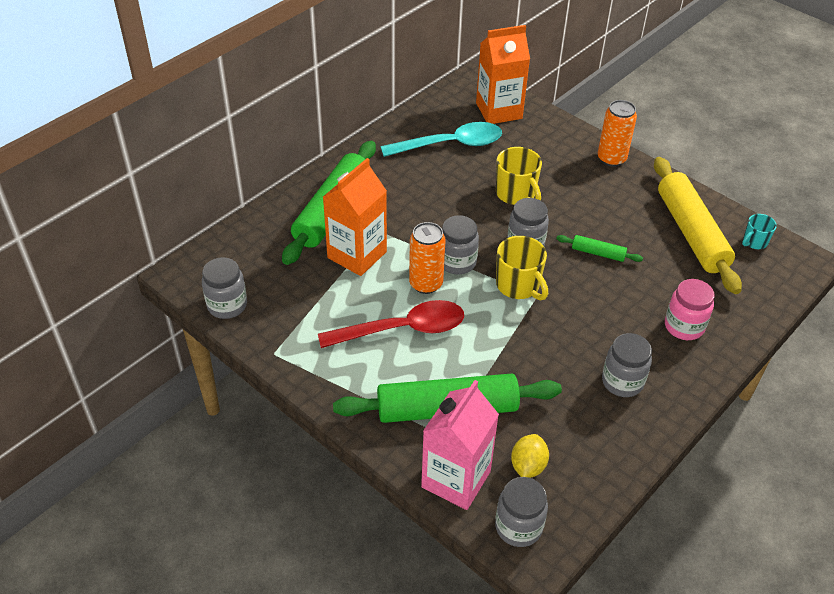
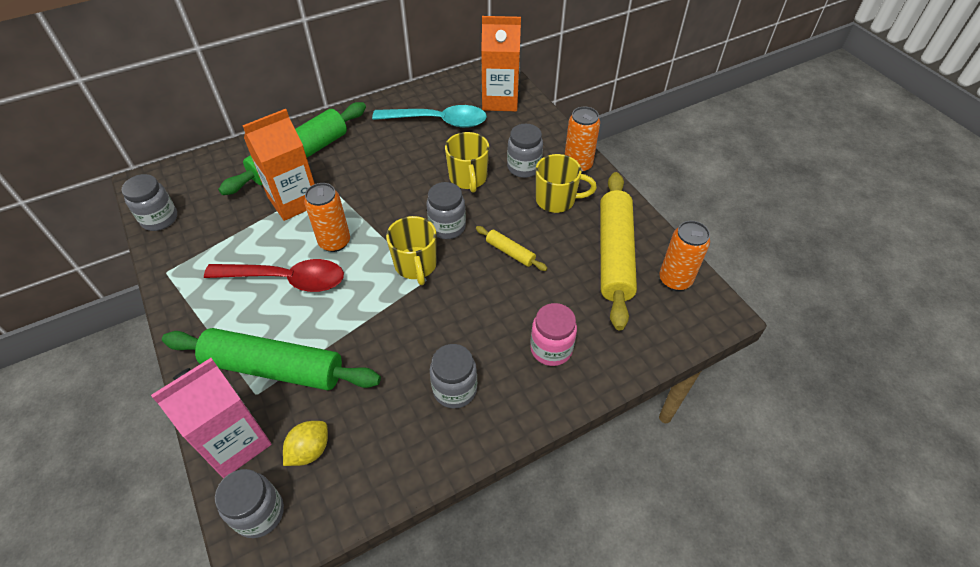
camera: 20 degrees right, 5 degrees up
grey jar [442,215,479,274] -> grey jar moved to [507,124,543,178]
green rolling pin [556,235,643,262] -> yellow rolling pin [476,226,547,271]
turquoise mug [742,214,777,249] -> orange can [659,221,710,291]
none -> yellow mug [536,154,597,213]

